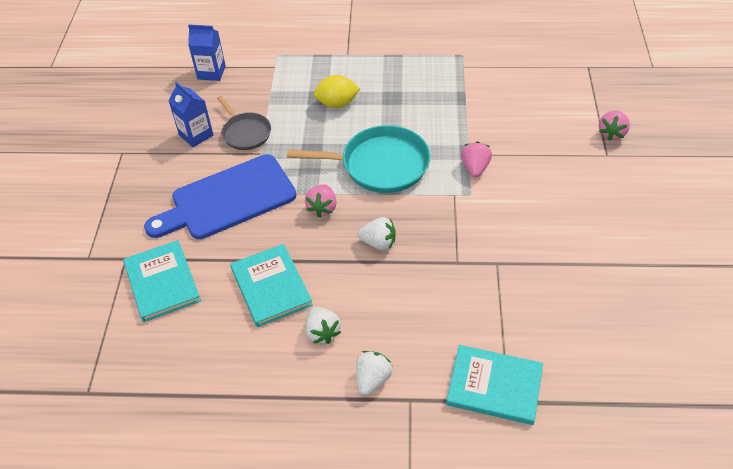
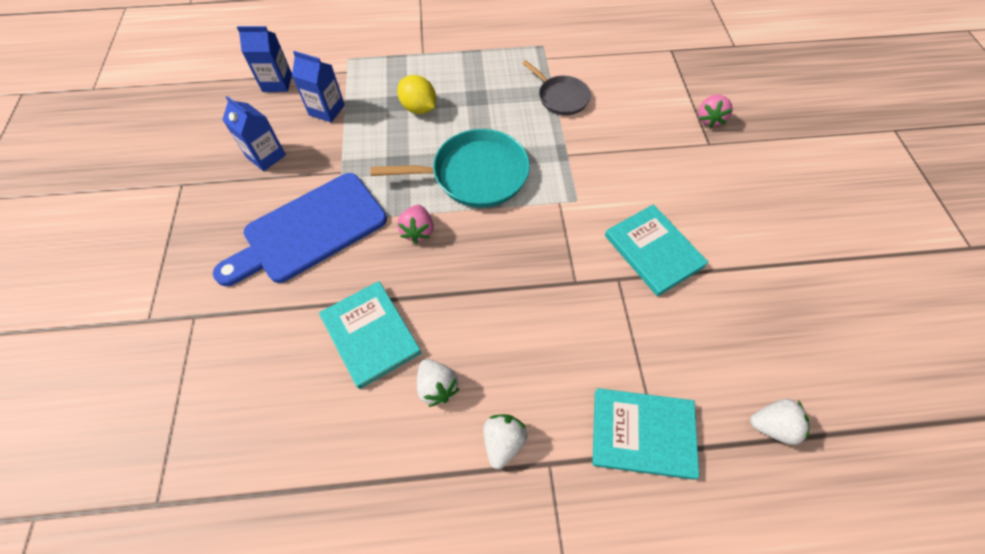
camera: 10 degrees left, 10 degrees up
turquoise book [123,240,201,322] -> turquoise book moved to [605,204,709,296]
grey pan [217,96,271,150] -> grey pan moved to [523,60,591,115]
yellow lemon [314,75,360,108] -> yellow lemon turned 60 degrees clockwise [397,75,436,114]
white strawberry [357,217,396,250] -> white strawberry moved to [750,399,809,445]
pink strawberry [461,142,492,178] -> none
none -> blue carton [292,51,345,123]

